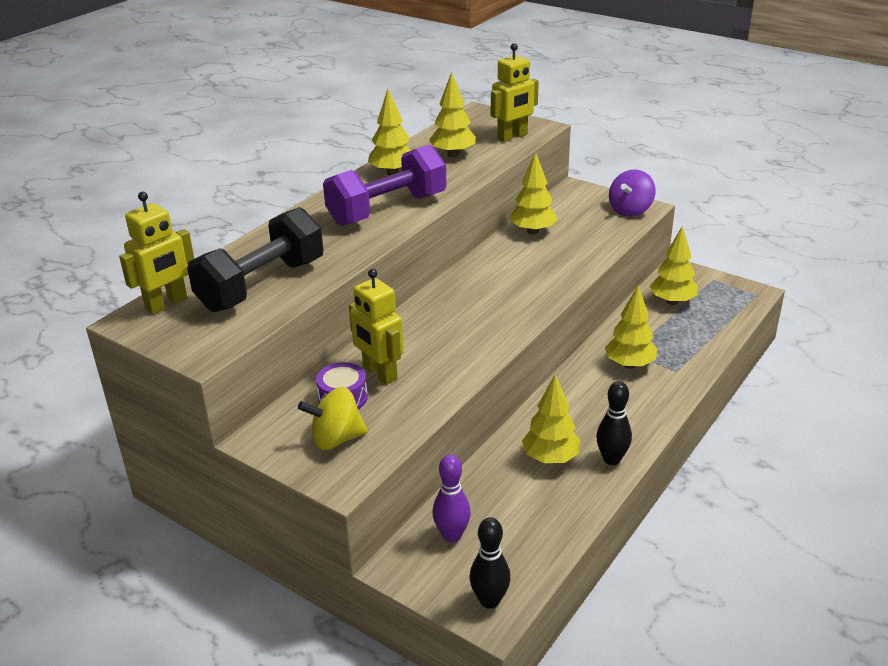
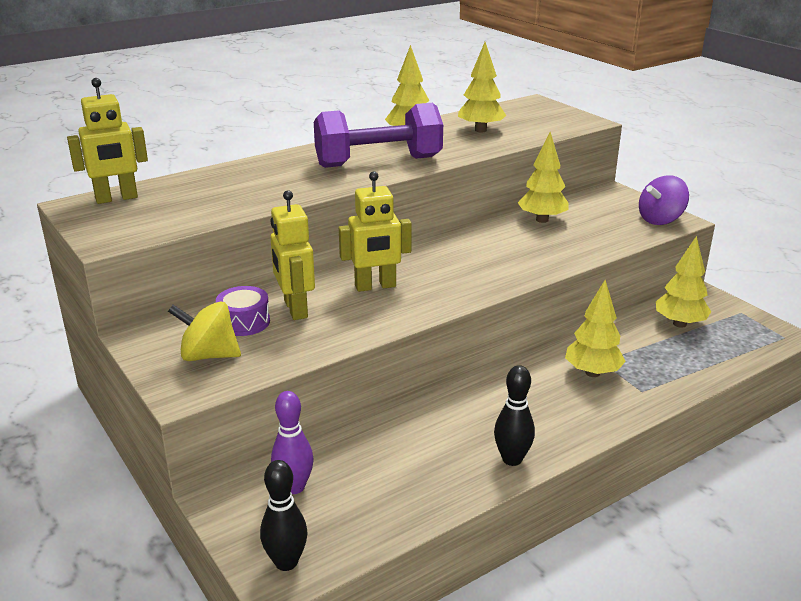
camera: 20 degrees right, 5 degrees down
black dumbbell [187,207,324,312] -> none
yellow robot [491,43,539,142] -> yellow robot moved to [339,171,412,292]
yellow tree [522,374,580,463] -> none

